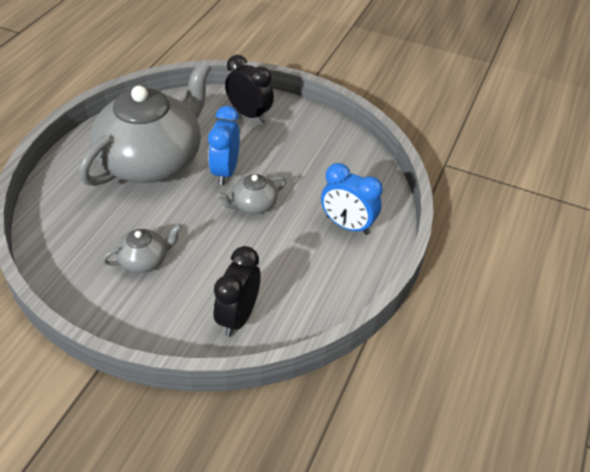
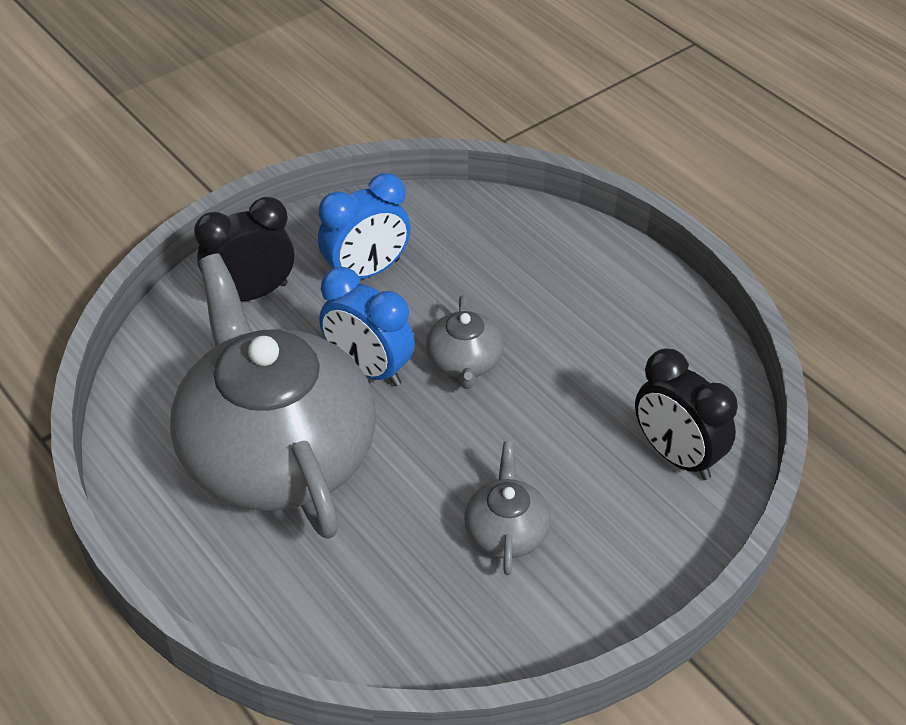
camera: 60 degrees left, 0 degrees up
blue clock [321,163,383,235] -> blue clock moved to [318,173,411,279]

